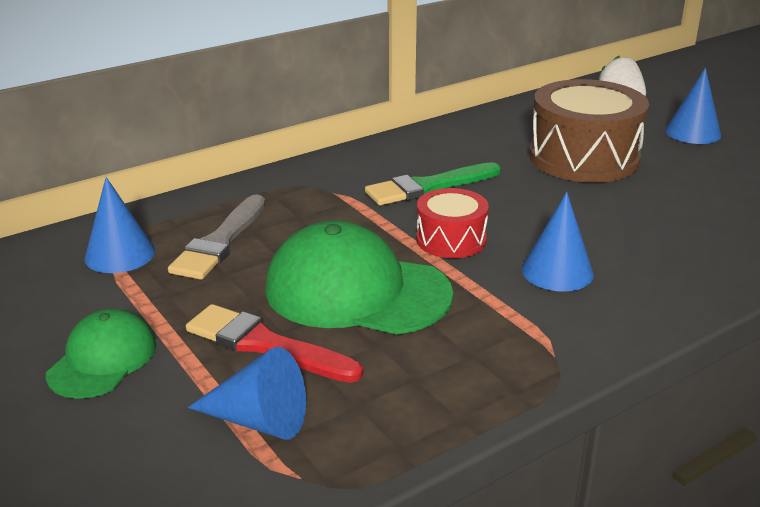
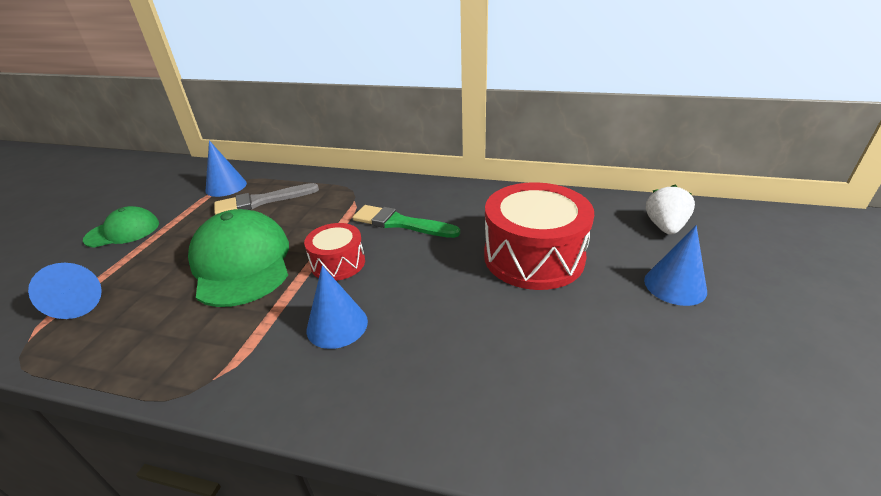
camera: 50 degrees right, 5 degrees up
red brush [186,304,363,383] -> none
brown drum [529,79,649,183] -> red drum [484,182,594,290]

